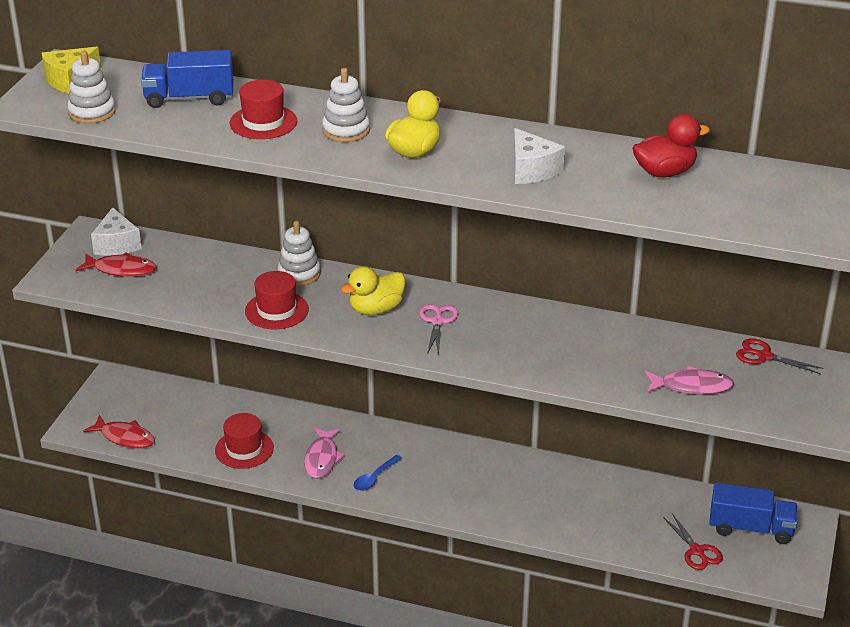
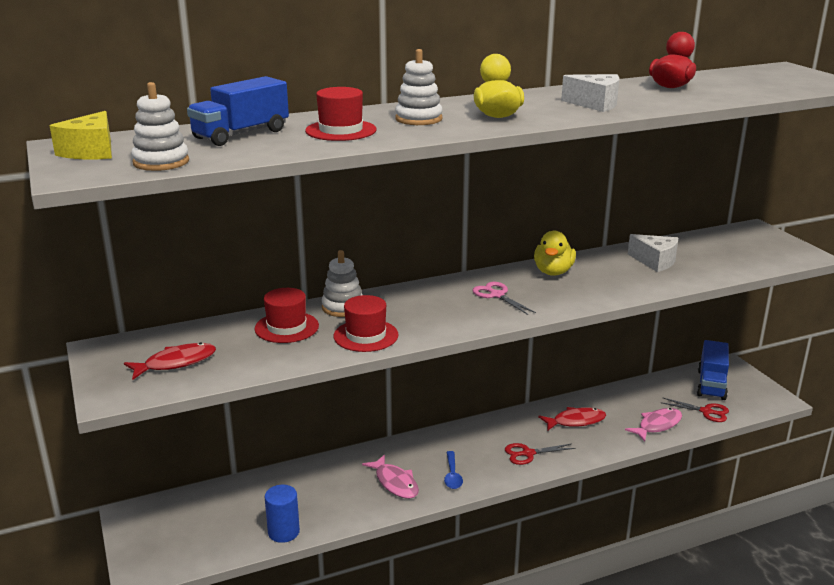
camera: 40 degrees left, 10 degrees down
red fish [83,415,155,449] -> red fish moved to [538,407,606,431]
white cheese [91,207,142,255] -> white cheese moved to [628,234,678,272]
red hat [215,413,274,469] -> red hat moved to [254,288,319,343]
yellow duck [341,266,406,315] -> yellow duck moved to [534,231,576,276]
pink fish [645,366,734,395] -> pink fish moved to [625,408,682,441]
blue truck [709,483,798,544] -> blue truck turned 135 degrees clockwise [697,340,729,400]
red scissors [736,338,823,374] -> red scissors moved to [505,443,576,465]
none -> blue cylinder [265,485,300,543]

